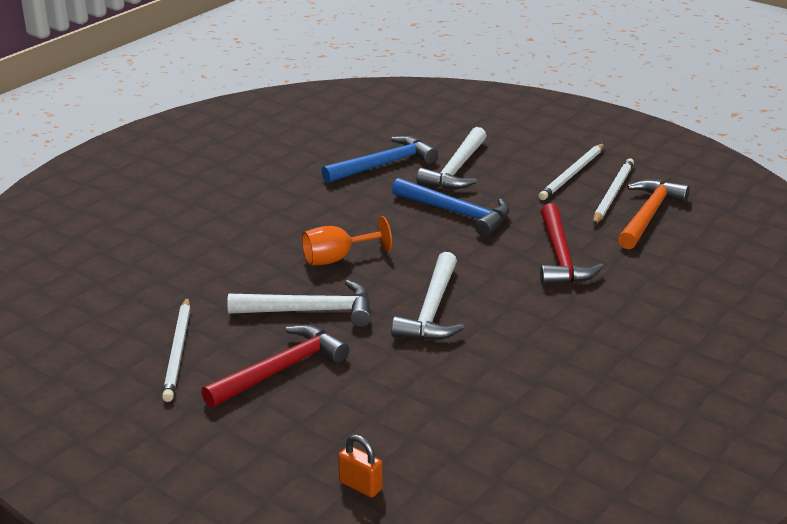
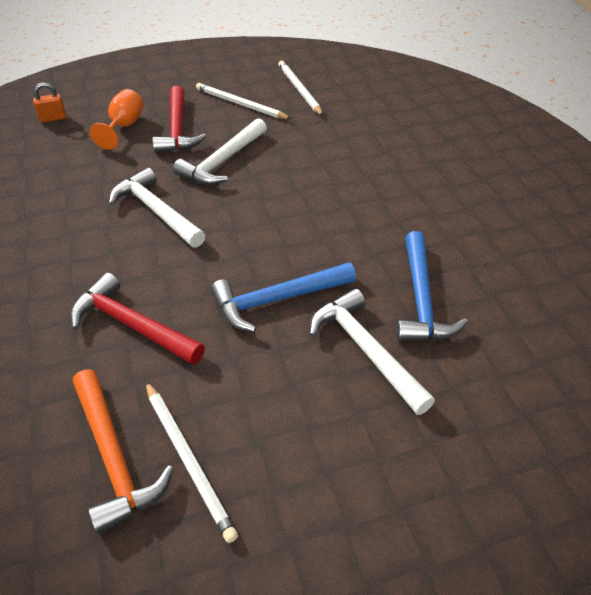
camera: 125 degrees right, 15 degrees up
orange goblet [302,216,392,266] -> orange goblet moved to [89,89,144,150]
white pencil [539,143,604,200] -> white pencil moved to [278,61,323,116]

